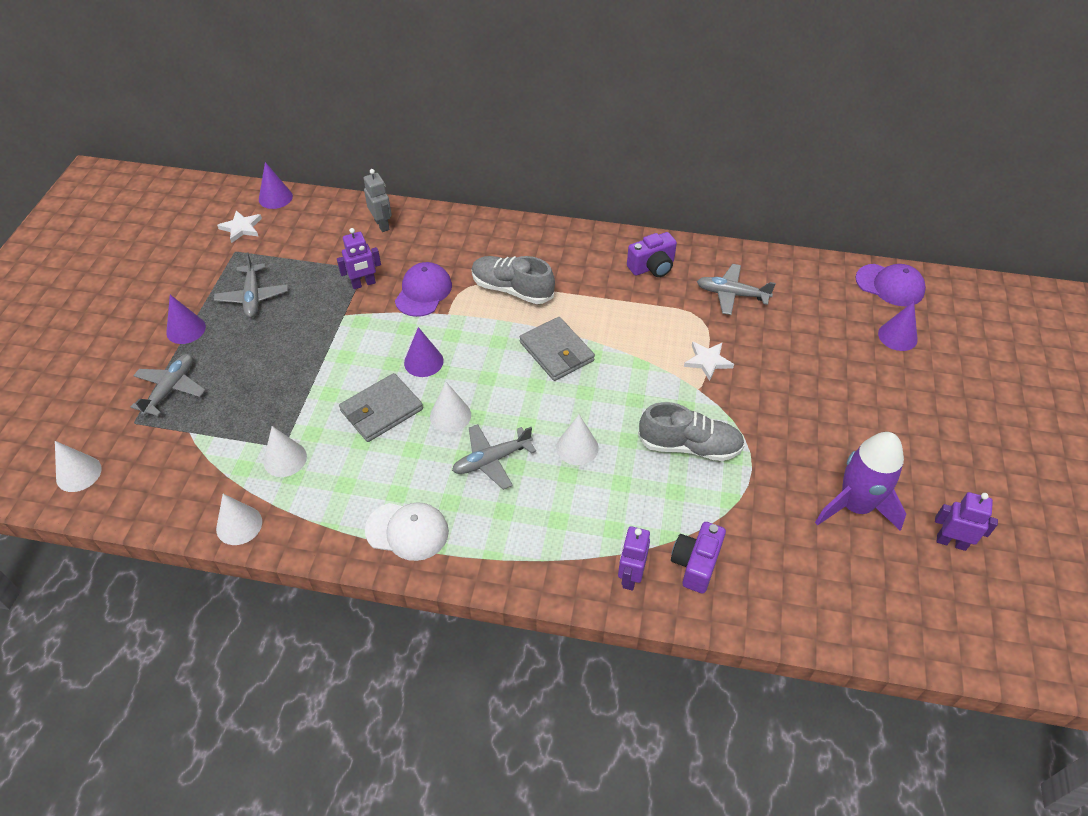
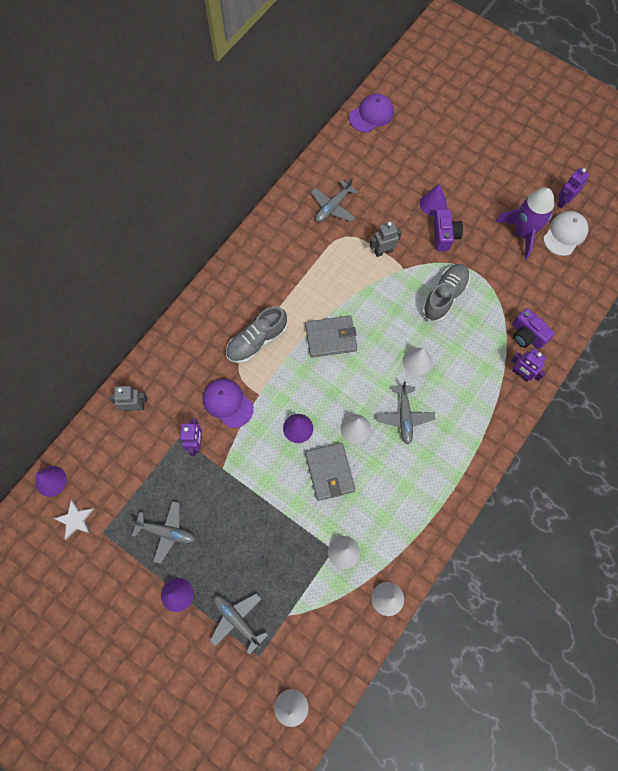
camera: 65 degrees left, 20 degrees up
white cap [365,502,449,561] -> white cap moved to [543,211,589,256]
purple camera [627,232,677,277] -> purple camera moved to [433,209,463,251]
white star [684,341,734,381] -> grey robot [370,221,402,257]
purple cone [878,301,918,351] -> purple cone moved to [420,184,447,216]

